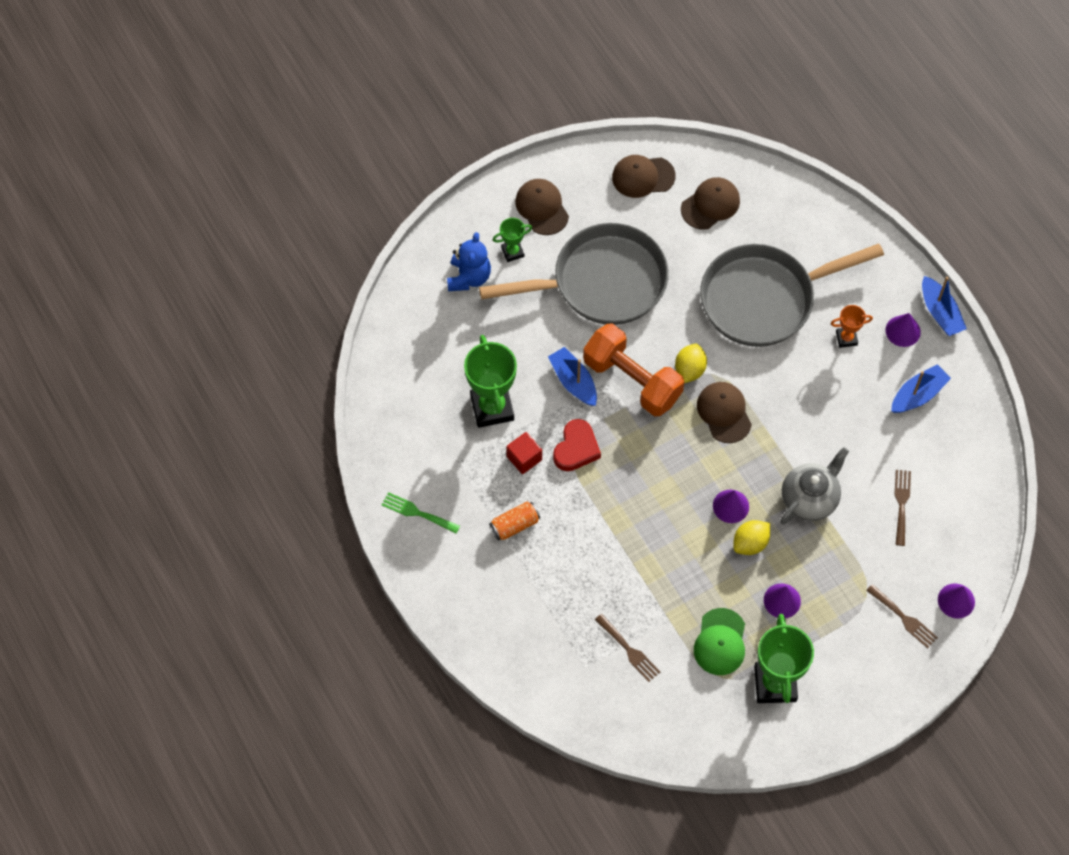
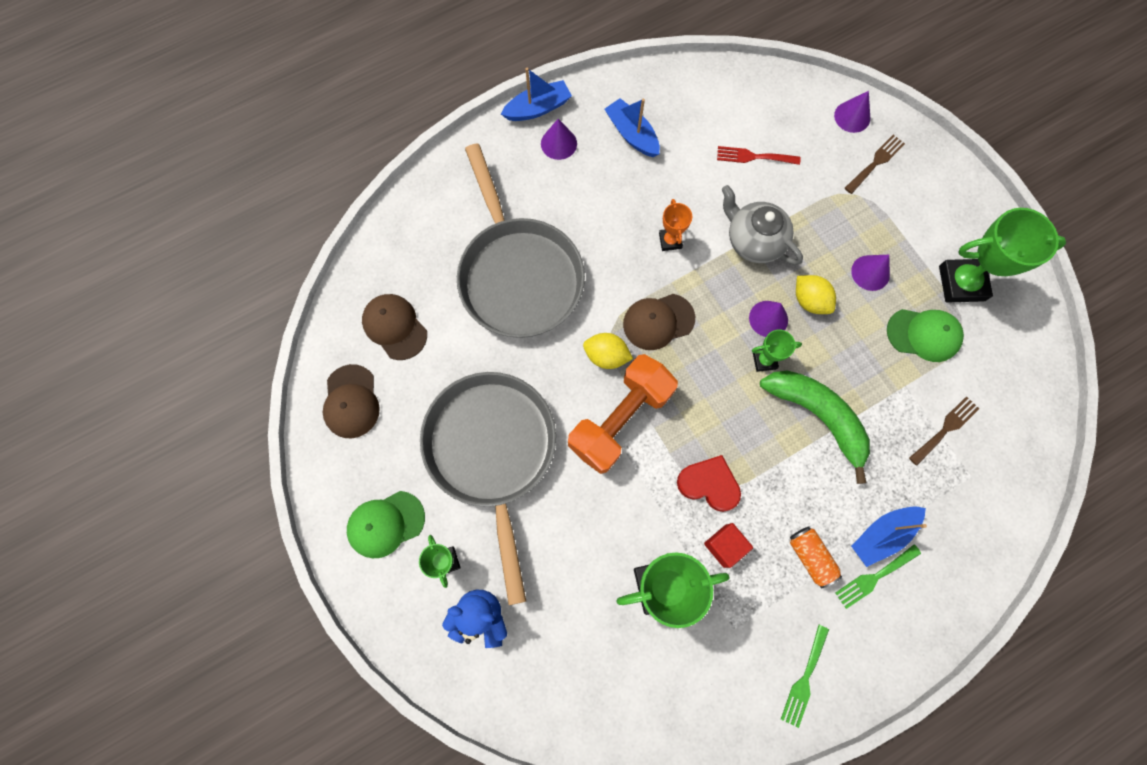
camera: 90 degrees left, 10 degrees up
brown cap [515,179,569,235] -> green cap [347,491,425,558]
blue boat [548,347,597,406] -> blue boat moved to [851,506,927,567]
orange trophy [831,305,873,348] -> orange trophy moved to [659,199,692,251]
brown fork [895,470,911,546] -> red fork [717,146,801,165]
none -> green trophy [752,330,802,372]
none -> green banana [760,370,870,484]
none -> green fork [835,544,921,609]

